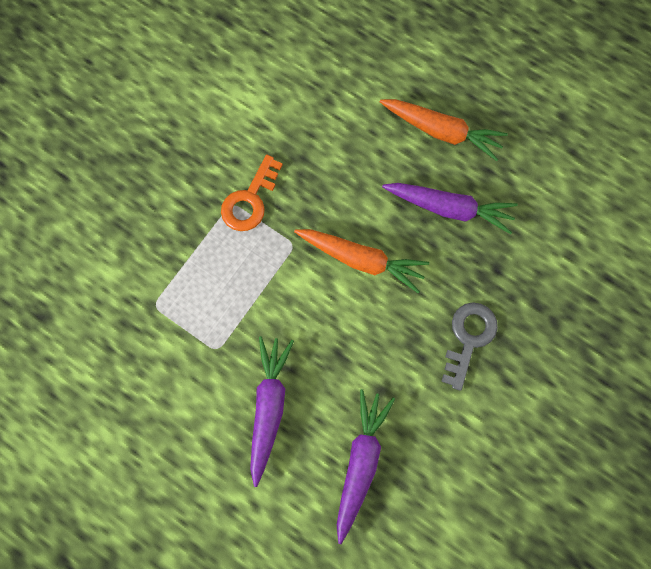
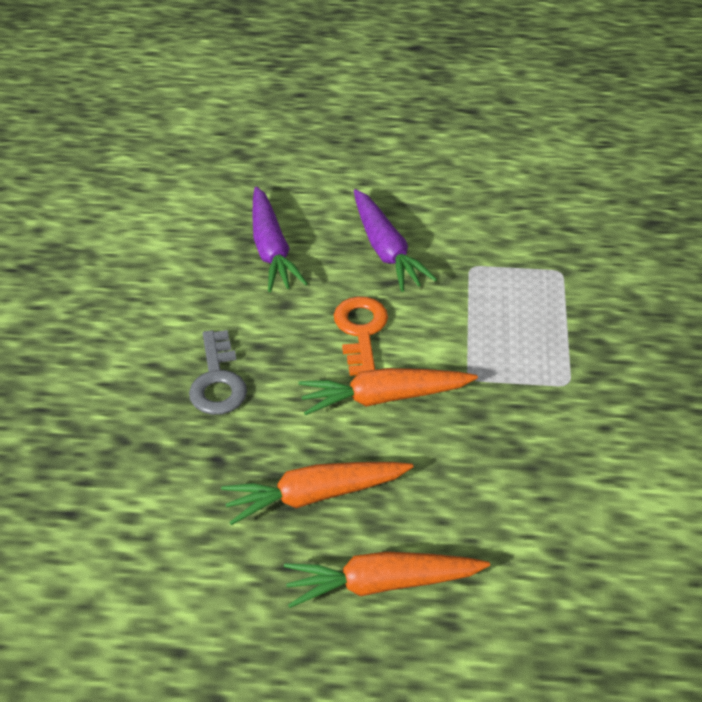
camera: 150 degrees right, 30 degrees down
orange key [221,155,283,231] -> orange key moved to [334,296,388,376]
purple carrot [382,183,518,234] -> orange carrot [221,462,413,525]

